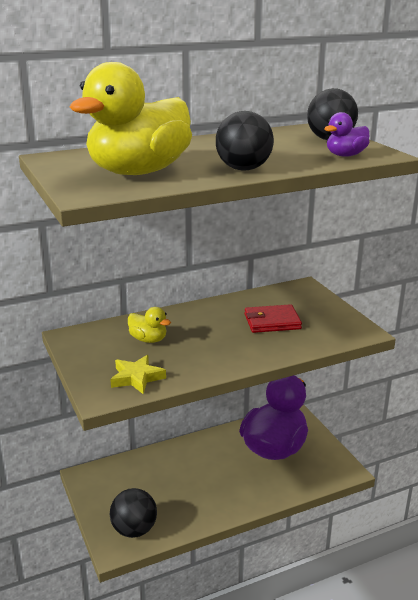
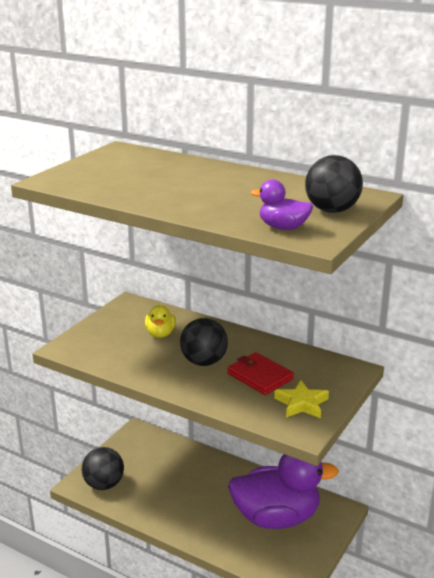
camera: 55 degrees right, 0 degrees up
yellow duck [70,62,192,175] -> none
yellow star [110,355,166,394] -> yellow star moved to [274,380,329,418]
black ball [216,111,274,171] -> black ball moved to [180,318,228,366]

